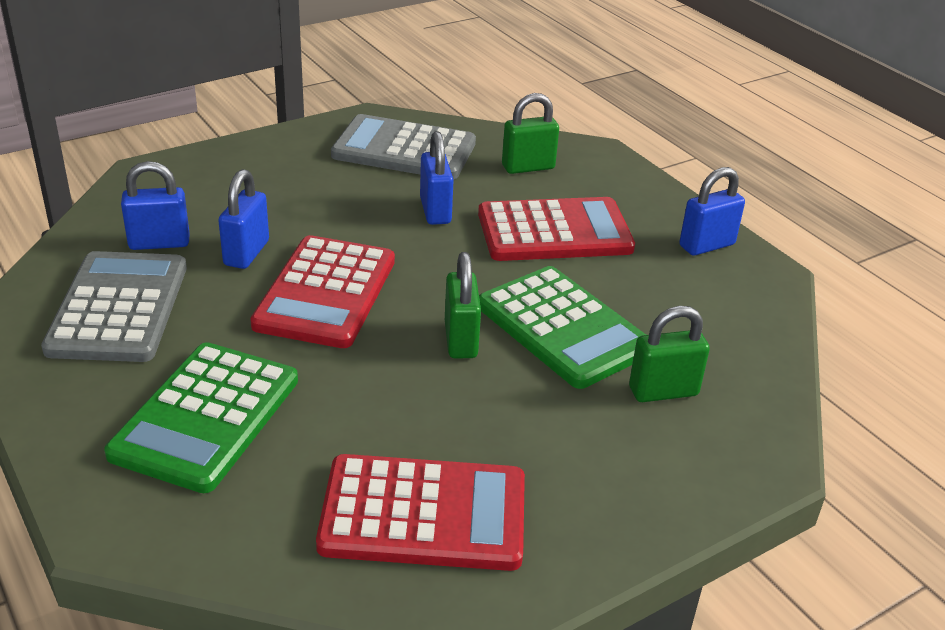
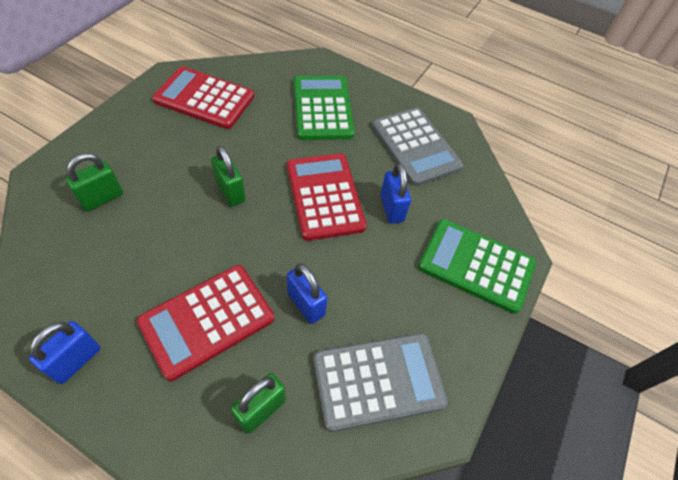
camera: 150 degrees right, 20 degrees up
blue padlock [121,161,190,250] -> none
red calculator [316,454,525,571] -> red calculator turned 45 degrees clockwise [152,66,254,129]
green calculator [479,266,646,389] -> green calculator moved to [418,219,536,314]

